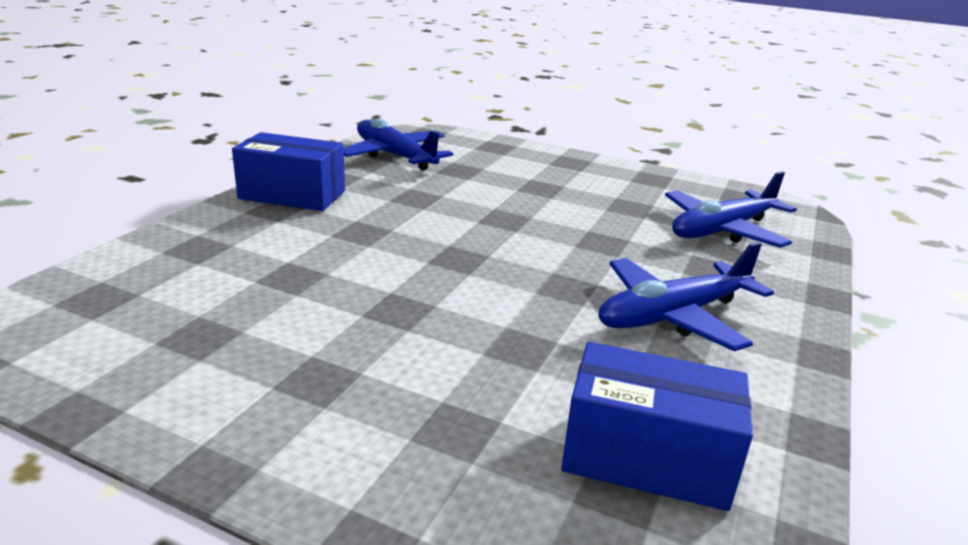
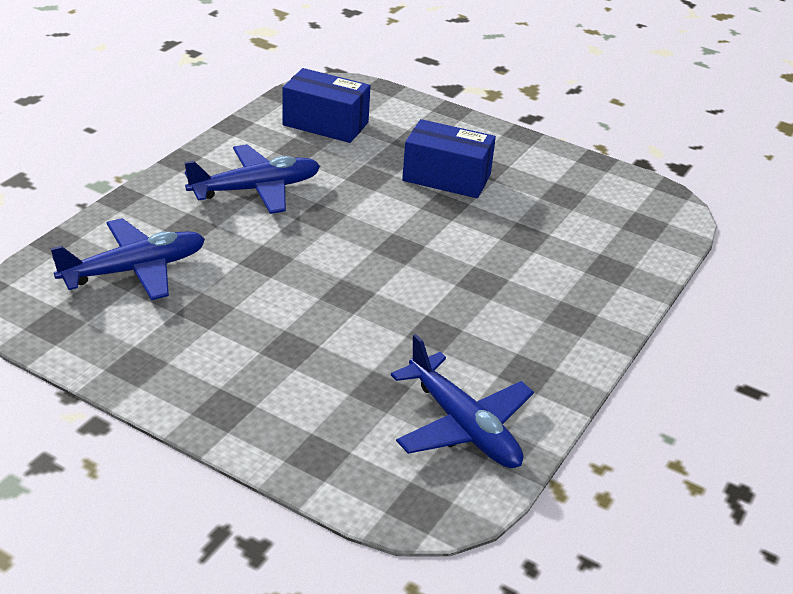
camera: 175 degrees left, 10 degrees up
blue box [232,132,345,211] -> blue box moved to [402,119,496,198]

